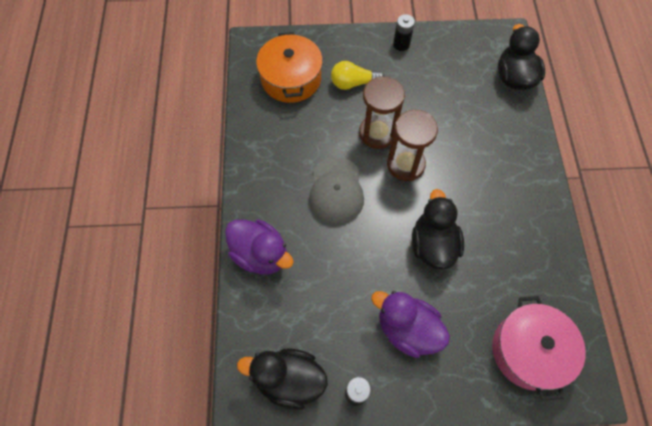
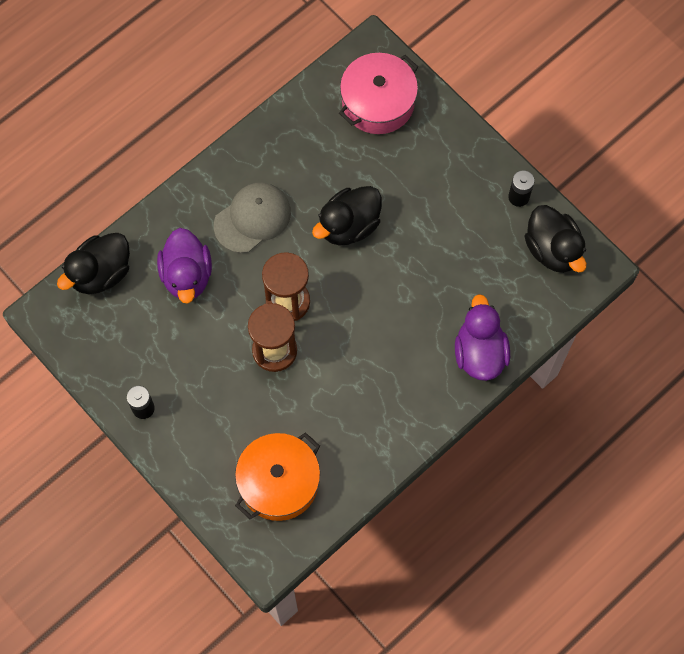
camera: 130 degrees left, 5 degrees up
grey cap [309,157,364,224] -> grey cap moved to [214,183,291,253]
yellow light bulb [331,61,385,90] -> none
purple duck [371,291,450,358] -> purple duck moved to [157,228,212,304]

